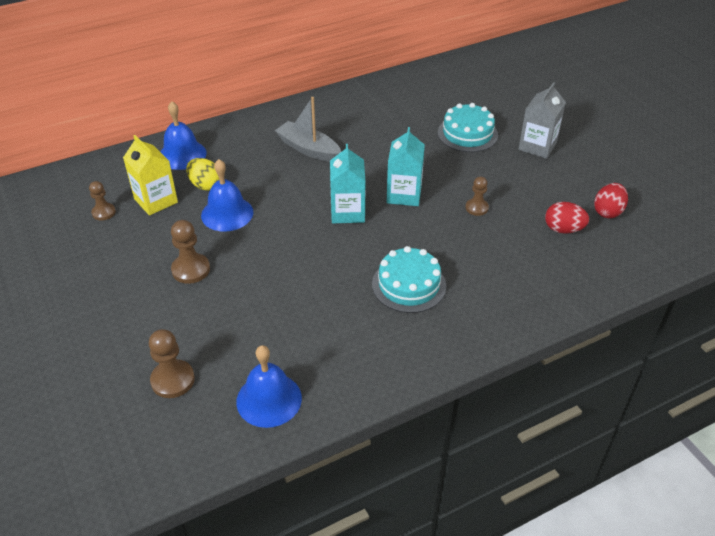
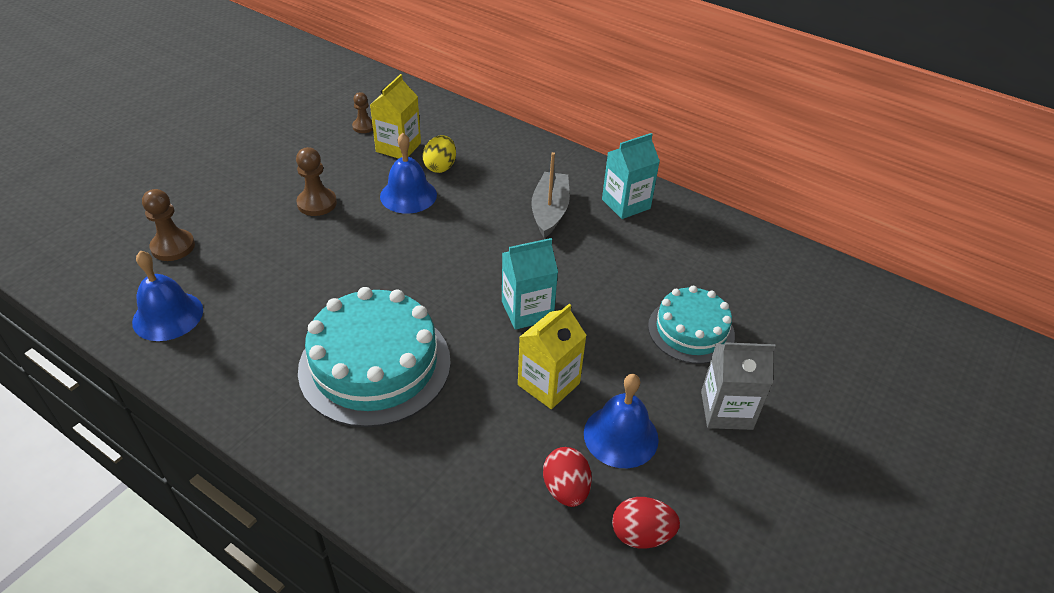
camera: 60 degrees right, 0 degrees up
blue bell [160,101,207,170] -> blue bell moved to [584,374,659,468]
turquoise carton [330,144,365,223] -> turquoise carton moved to [602,133,660,219]
turquoise cake [372,246,446,313] -> turquoise cake [298,287,451,427], size x1.65
brown pawn [466,177,489,216] -> yellow carton [518,304,587,409]

